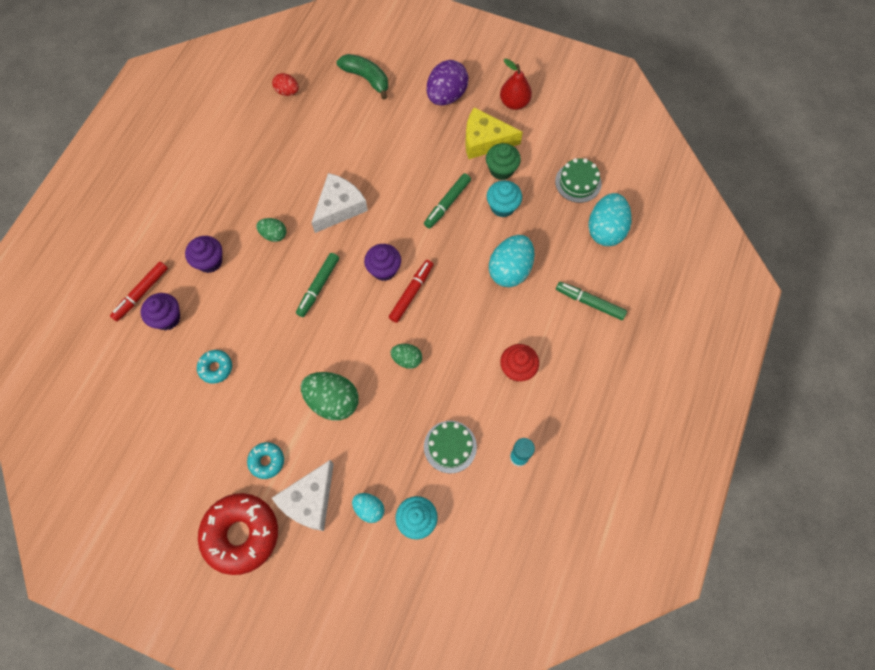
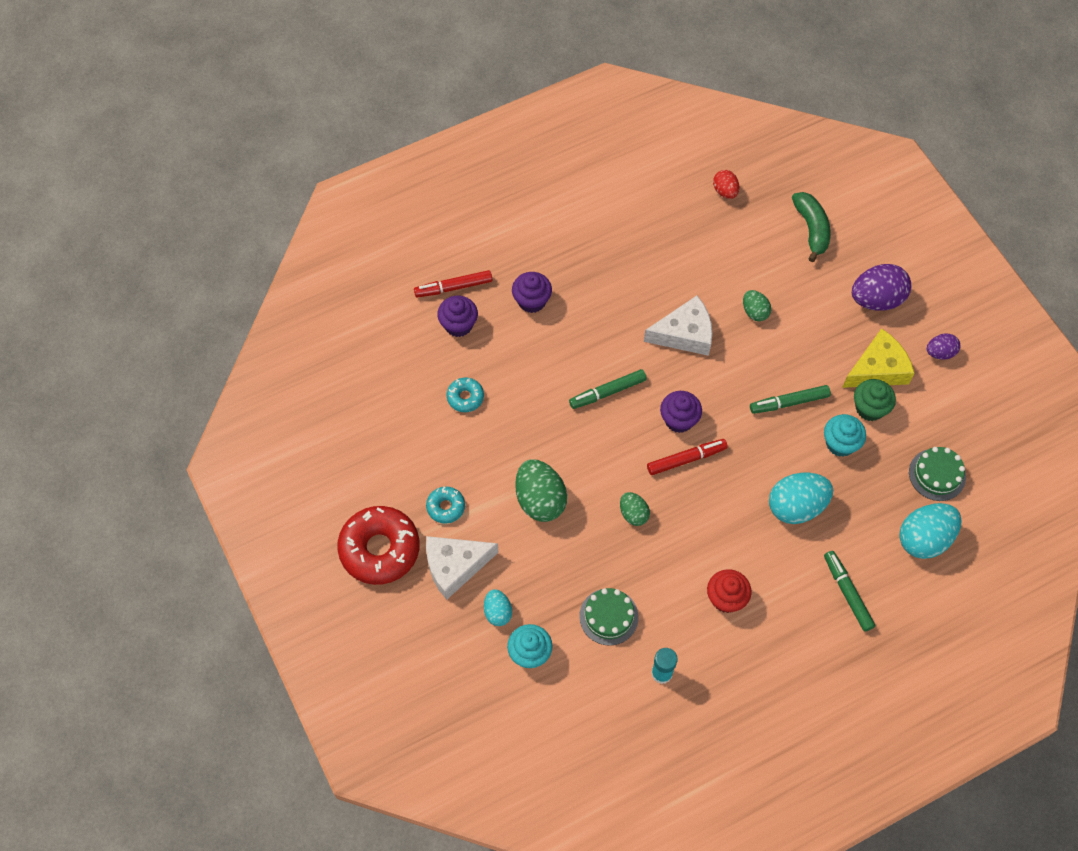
camera: 40 degrees right, 5 degrees down
green egg [256,218,286,242] -> green egg moved to [743,290,771,321]
yellow cheese [465,107,523,159] -> yellow cheese turned 105 degrees clockwise [842,328,914,388]
red pear [500,58,532,110] -> purple egg [927,333,960,360]

